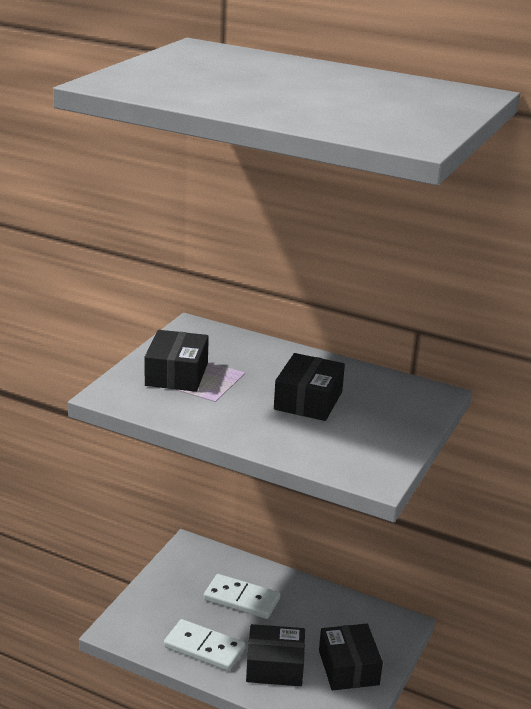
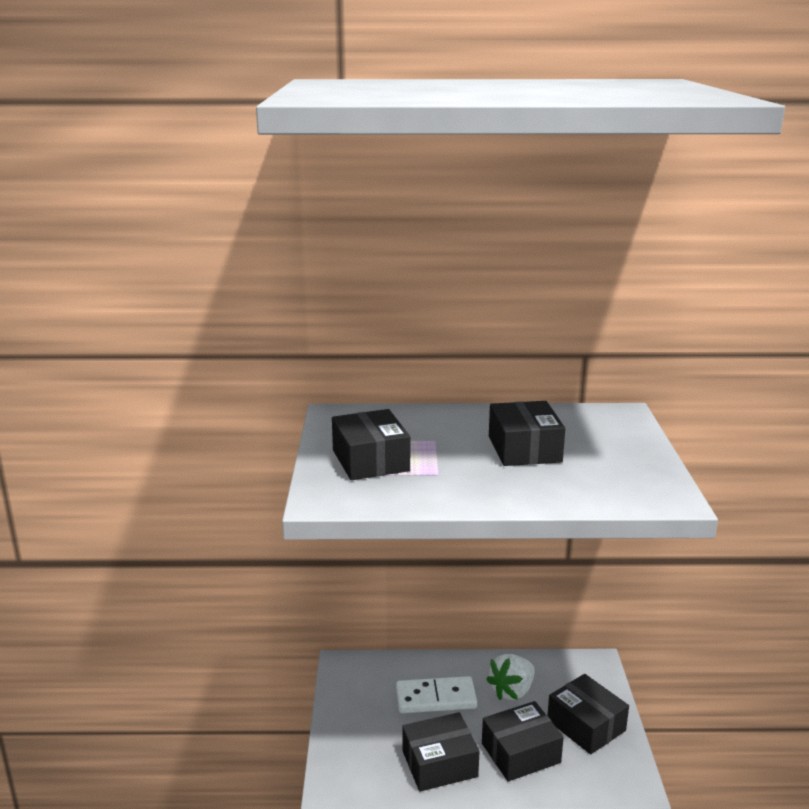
camera: 25 degrees left, 5 degrees down
white domino [164,619,245,671] -> black box [402,712,480,791]
none -> white strawberry [486,654,535,700]

